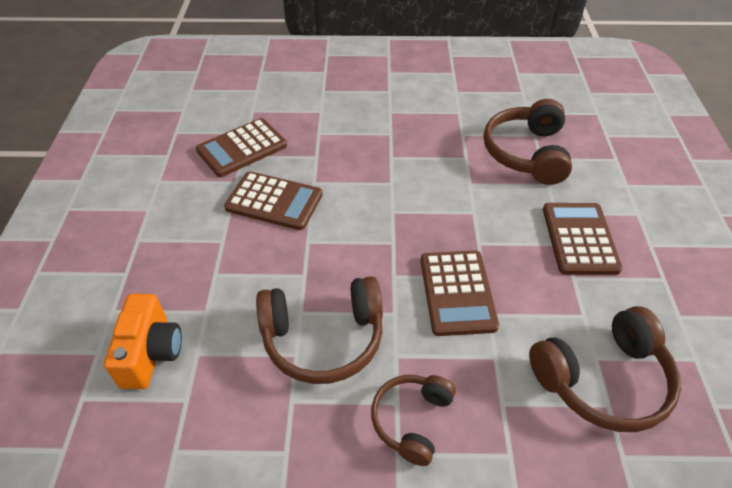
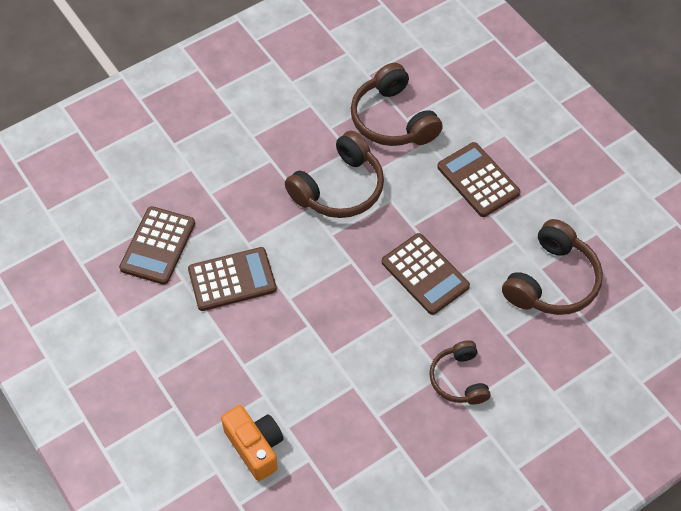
camera: 35 degrees left, 10 degrees up
brown headphones [256,276,383,384] -> brown headphones moved to [285,131,384,218]

